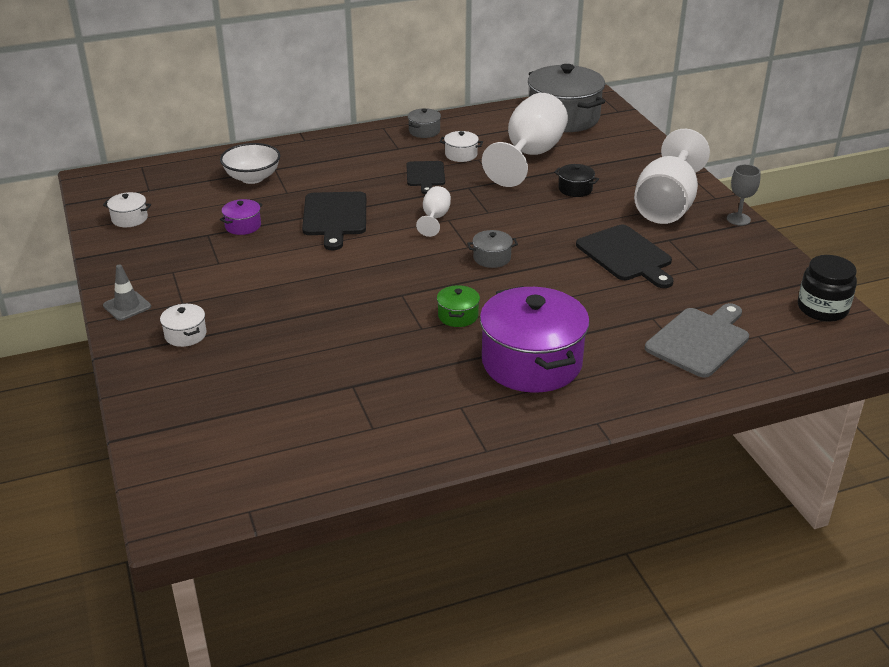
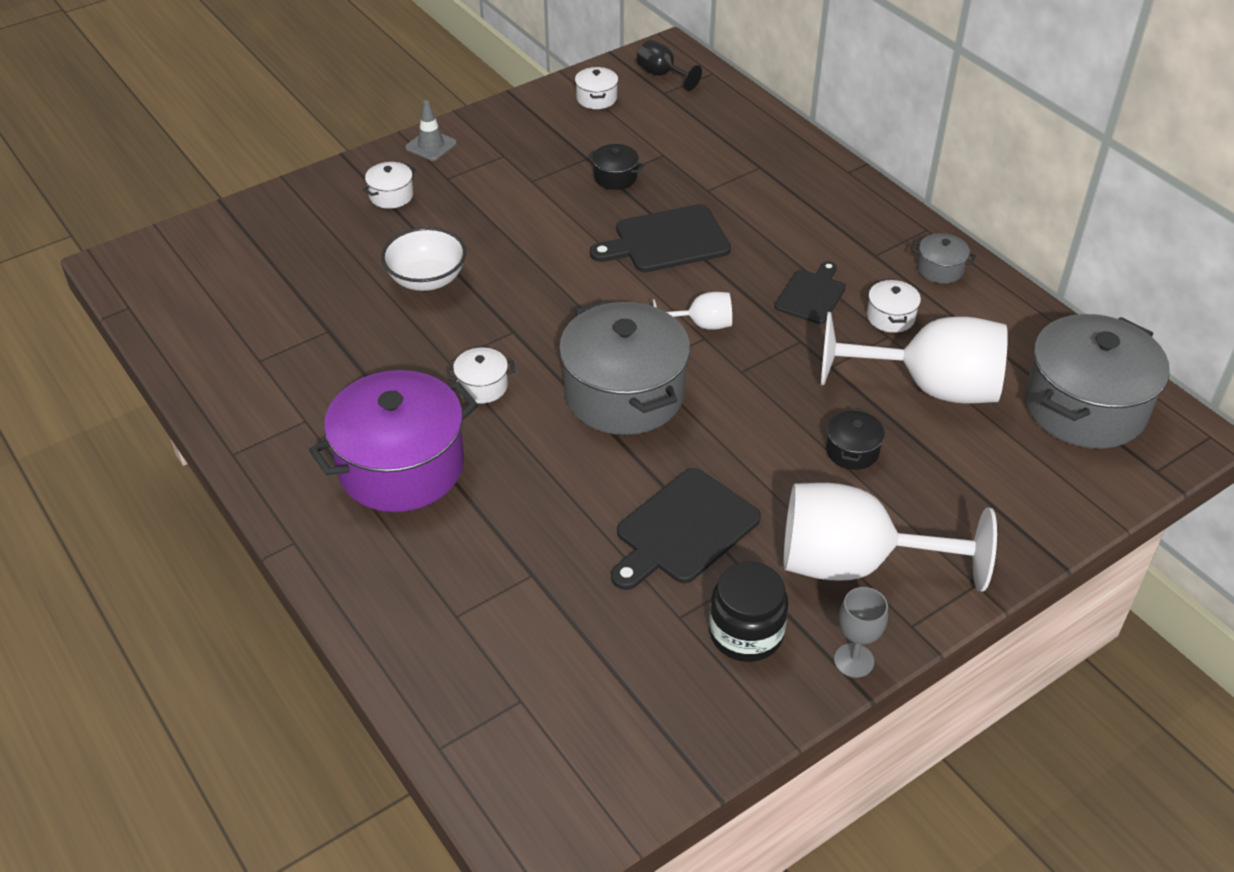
camera: 75 degrees right, 10 degrees up
white bowl [220,143,280,184] -> white bowl moved to [381,227,466,291]
purple pot [220,199,263,235] -> black pot [587,144,644,190]
black cutting board [407,161,445,194] -> black cutting board turned 135 degrees clockwise [775,261,846,324]
green pot [437,285,480,327] -> white pot [447,348,515,404]
grey pot [467,230,518,268] -> grey pot [559,300,690,435], size x2.34
grey cutting board [645,303,749,378] -> none
black jar [798,255,857,322] -> black jar moved to [709,562,788,662]
none -> black goblet [637,40,702,91]

